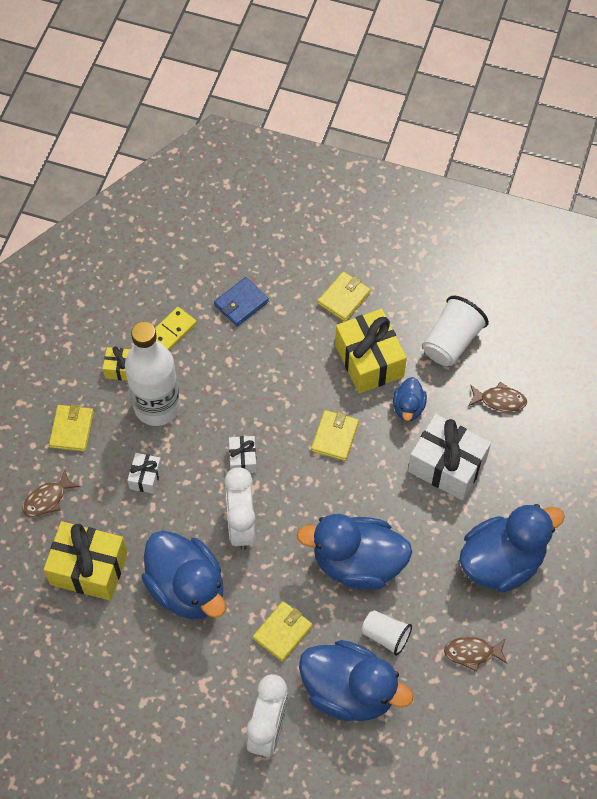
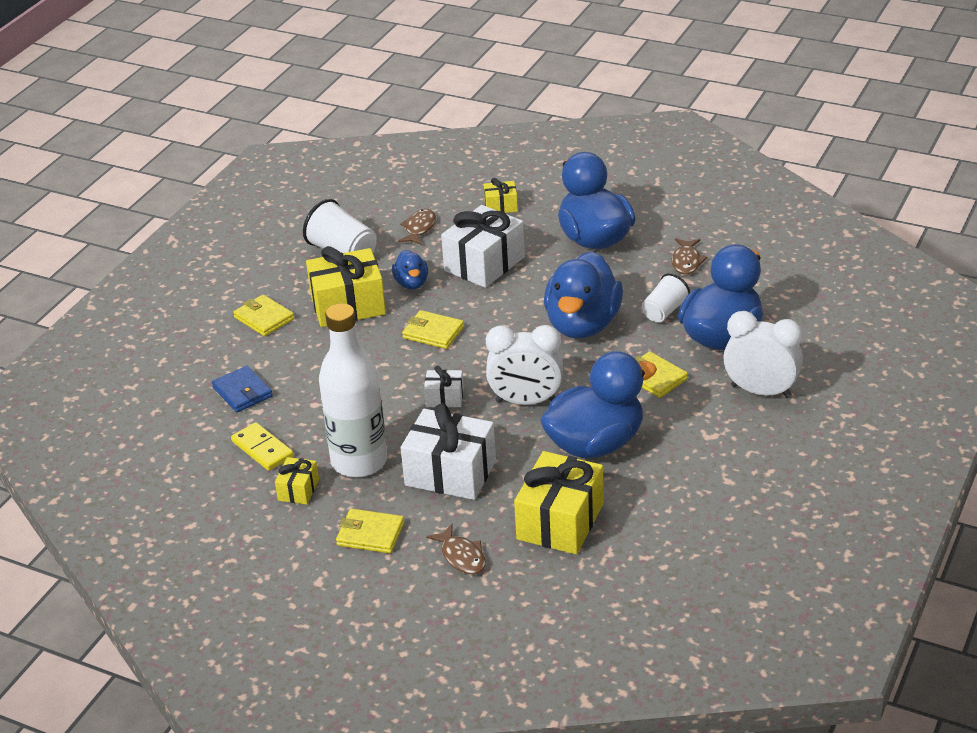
camera: 80 degrees left, 25 degrees down
white gift [127,453,162,494] -> white gift [401,403,496,500], size x2.01
blue duck [393,377,427,421] -> blue duck turned 60 degrees clockwise [392,250,428,289]
none -> yellow gift [484,178,518,213]

